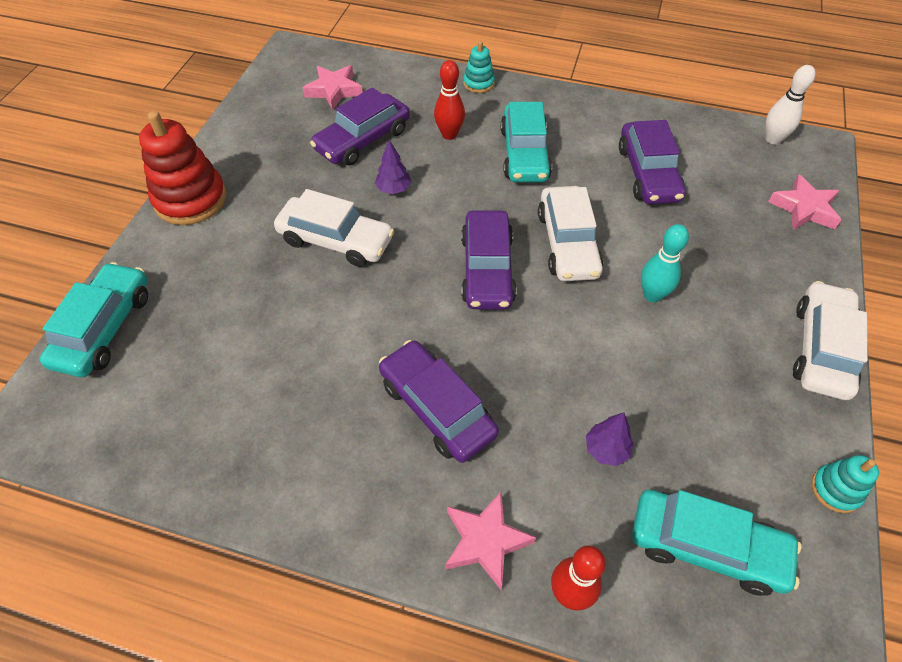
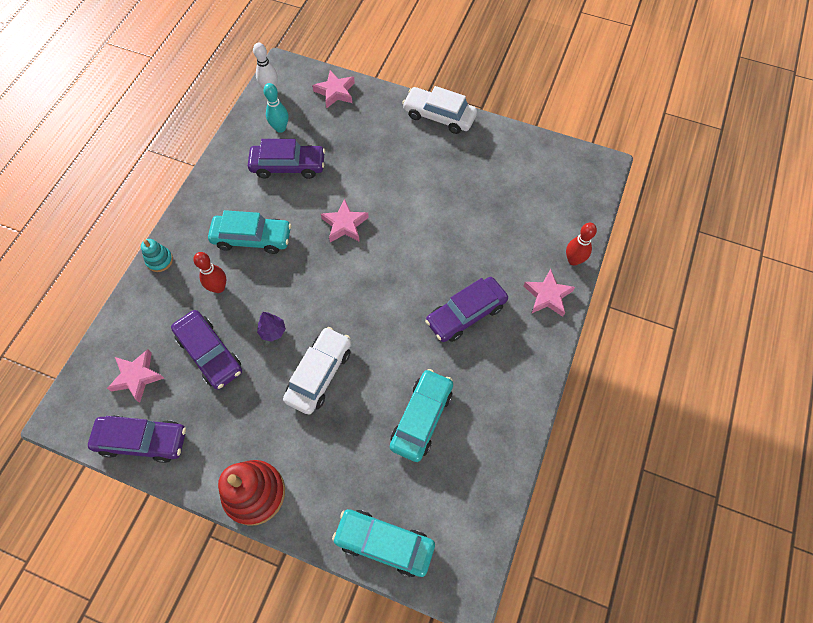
camera: 85 degrees left, 10 degrees up
purple car [461,210,517,310] -> purple car moved to [88,415,186,463]
white car [538,186,603,281] -> pink star [321,199,369,242]
purple tree [586,412,634,466] -> none
turquoise car [632,490,802,596] -> turquoise car moved to [390,369,453,462]
turquoise bowling pin [641,224,689,302] -> turquoise bowling pin moved to [263,83,288,133]
turquoise stacking toy [811,455,879,513] -> none

